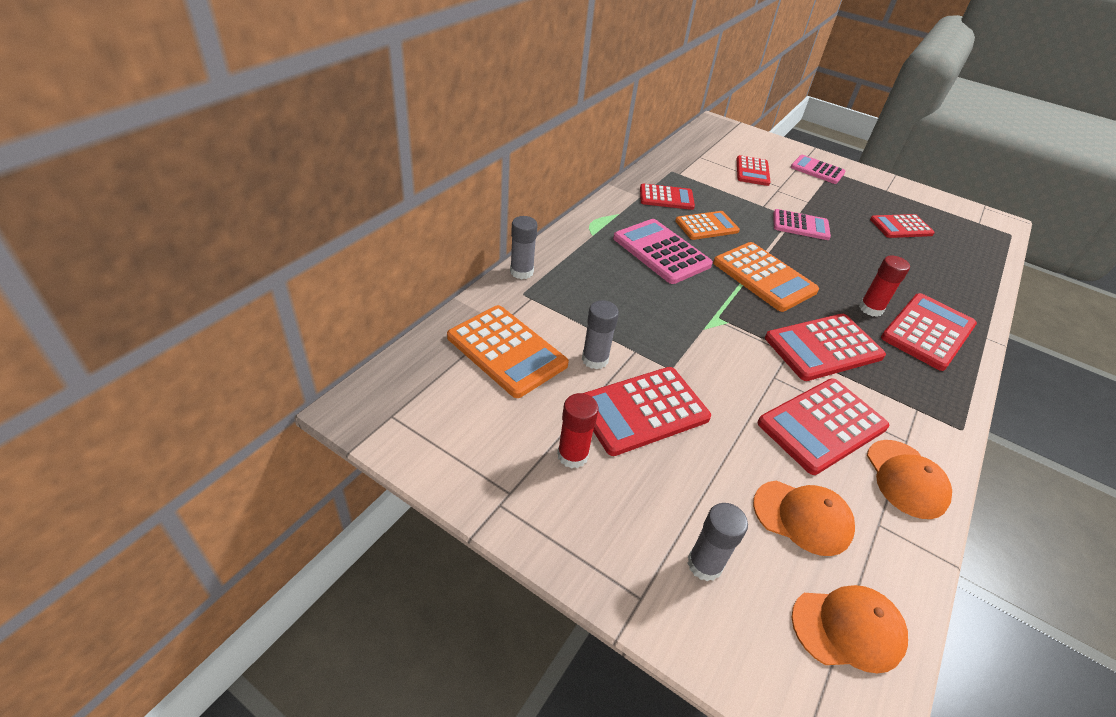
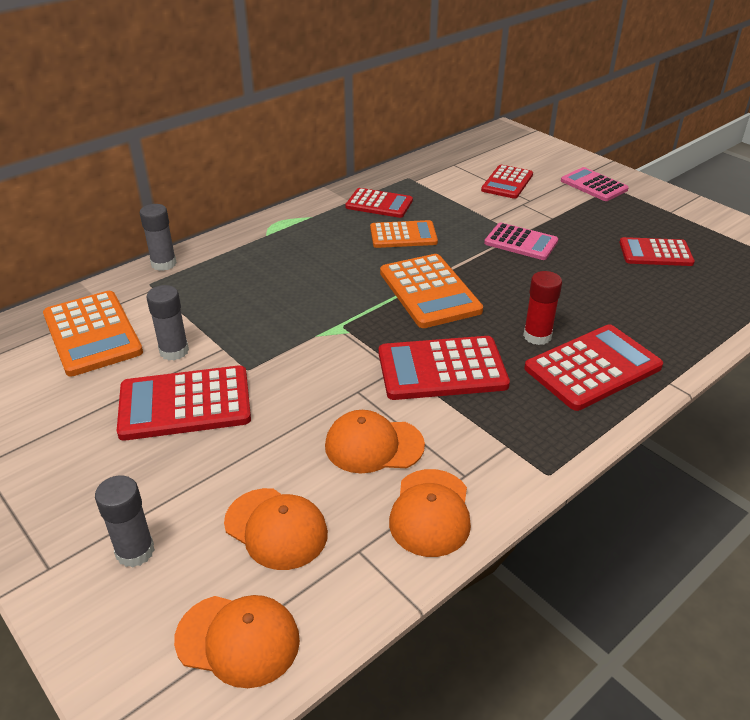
camera: 20 degrees right, 5 degrees down
red glue stick [557,393,599,469] -> none
pink calculator [613,219,713,284] -> none
red calculator [758,379,889,475] -> orange cap [325,410,425,473]

